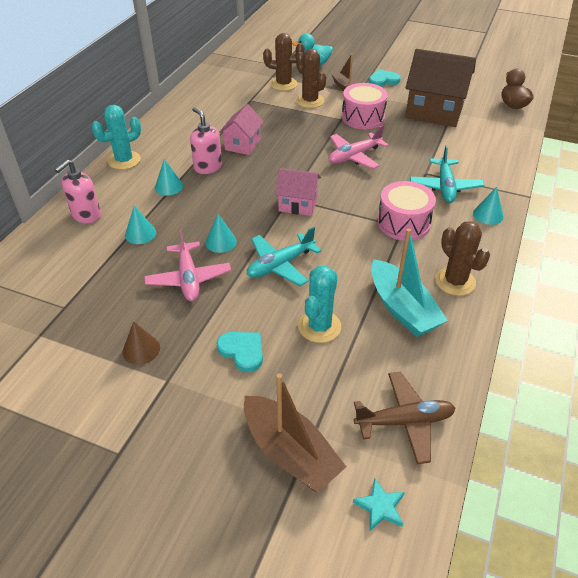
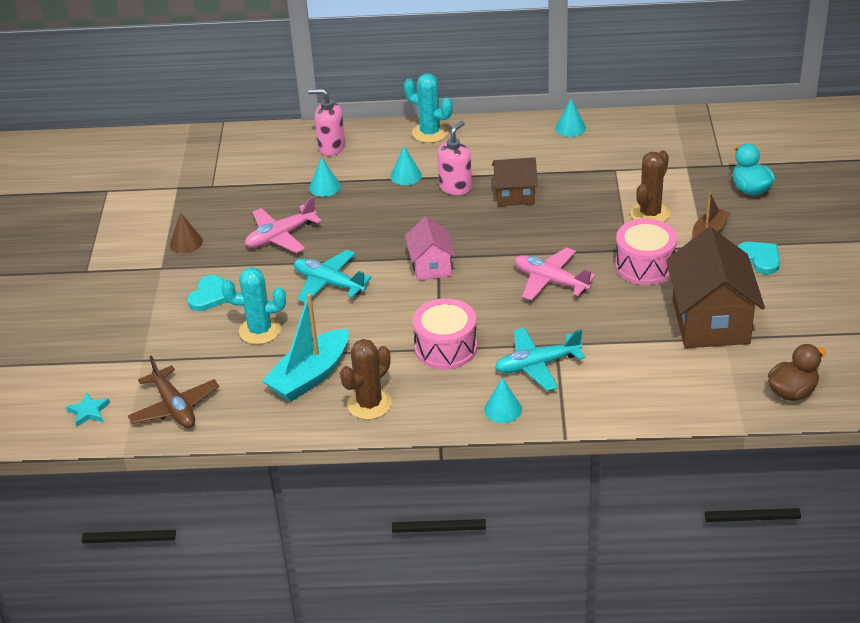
camera: 70 degrees right, 5 degrees down
turquoise cone [205,214,237,253] -> turquoise cone moved to [555,99,586,137]
pink house [219,104,264,155] -> brown house [492,158,538,206]
brown boat [244,373,346,493] -> none
brown cactus [263,33,305,91] -> none

